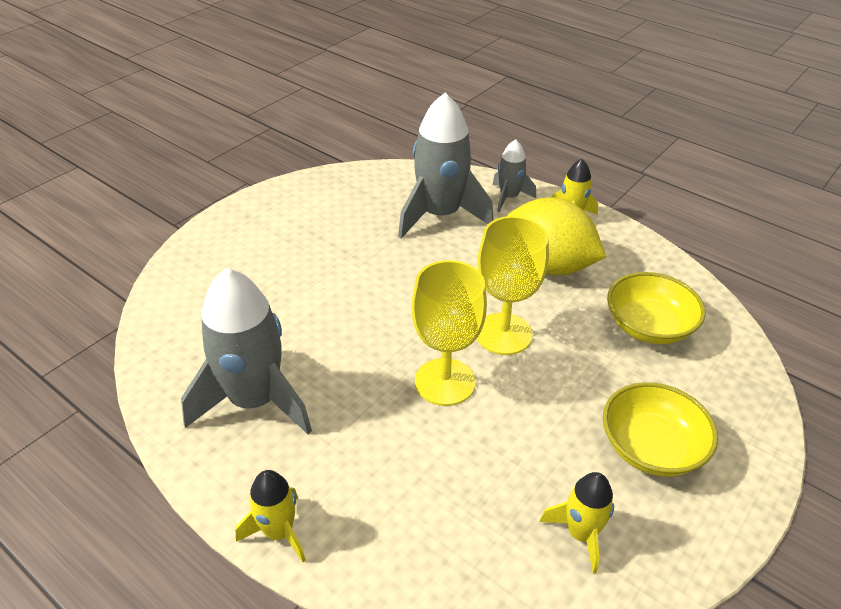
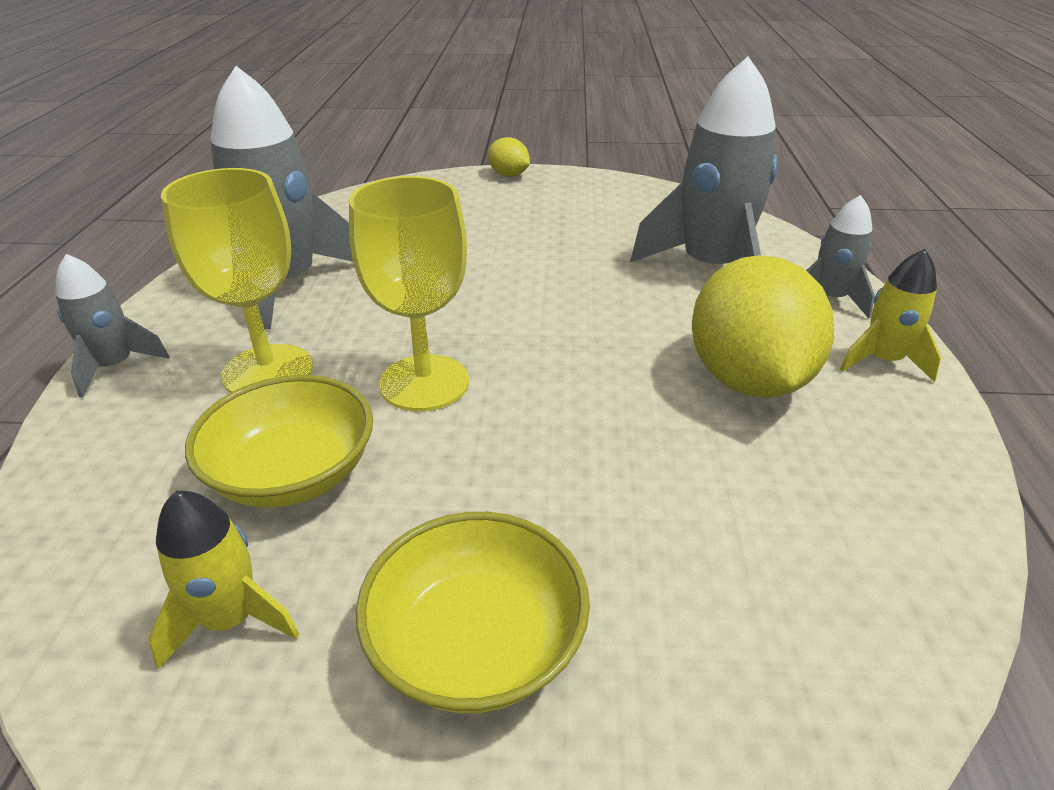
camera: 55 degrees right, 5 degrees down
yellow rocket [235,470,306,562] -> grey rocket [55,254,170,398]
yellow goblet [477,216,549,355] -> yellow goblet moved to [161,168,313,393]
yellow bowl [607,272,705,344] -> yellow bowl moved to [185,375,373,508]
none -> yellow lemon [488,137,530,177]

